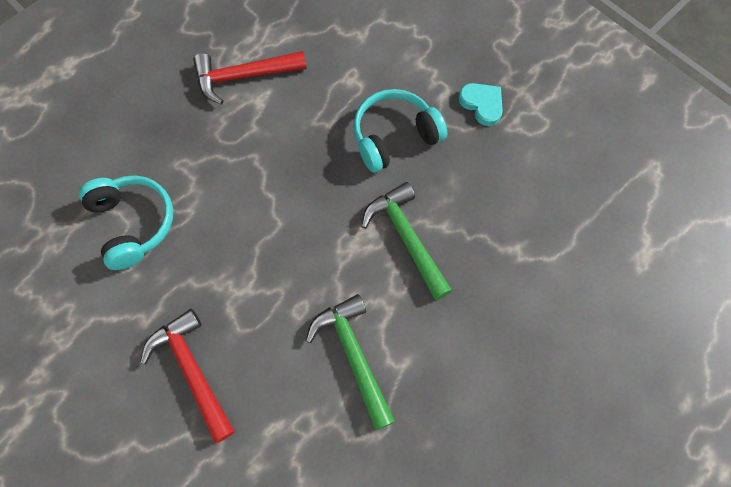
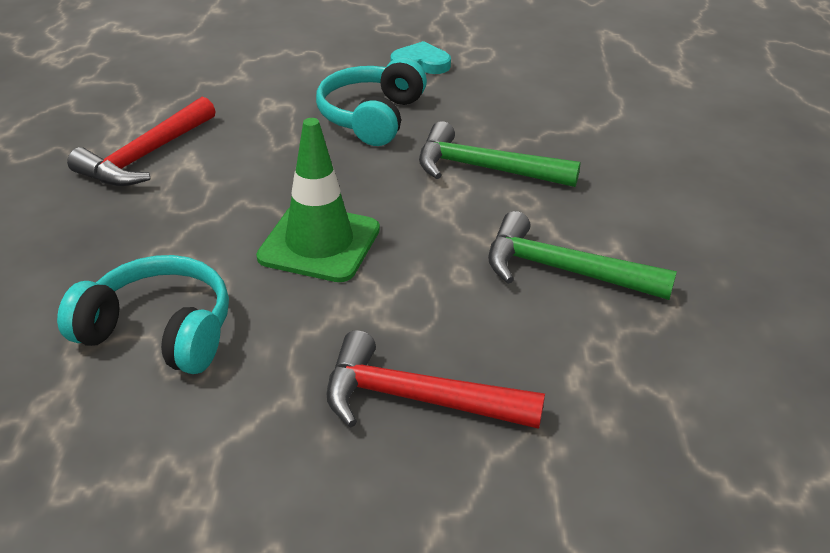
camera: 45 degrees left, 30 degrees down
none -> green traffic cone [256,118,380,282]

